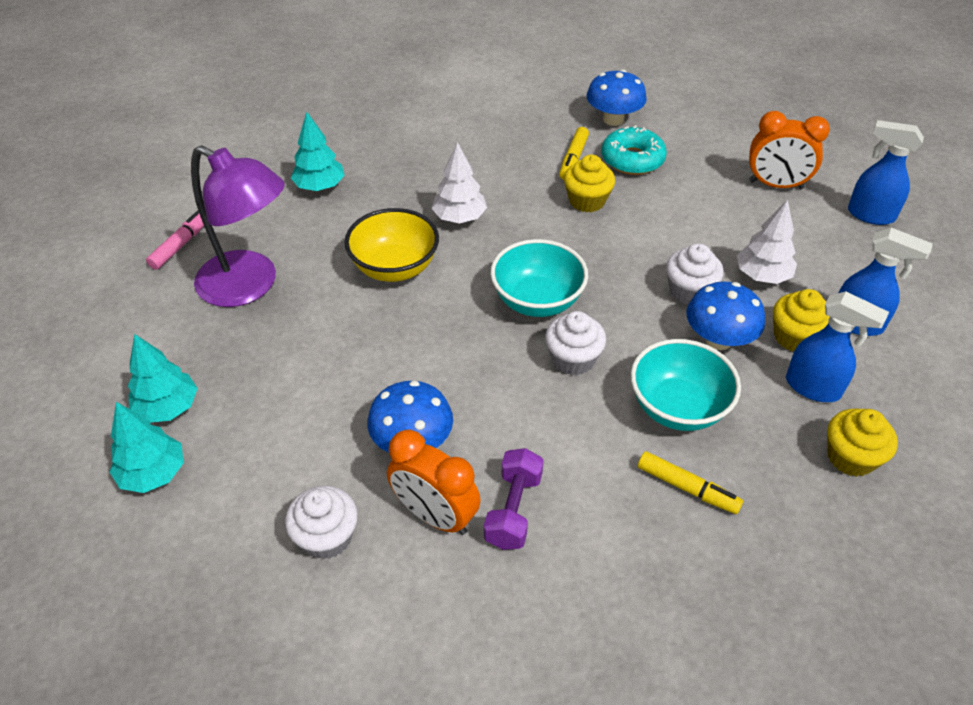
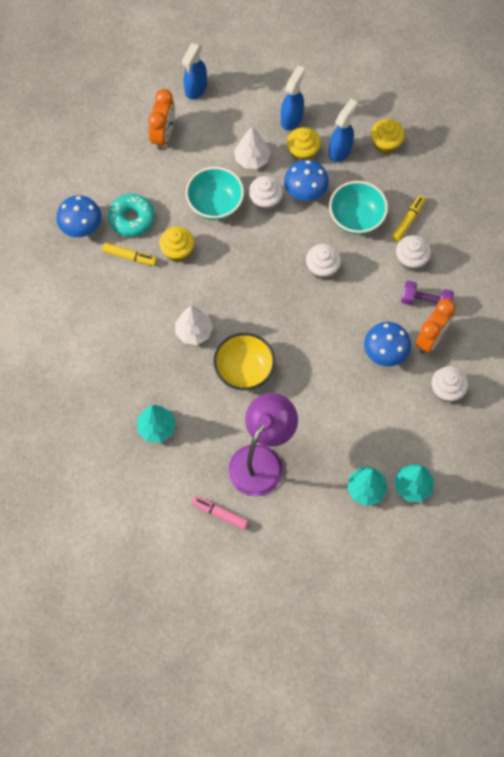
camera: 90 degrees left, 20 degrees up
turquoise bowl [490,239,588,317] -> turquoise bowl moved to [185,167,244,220]
none -> white cupcake [396,235,431,271]

